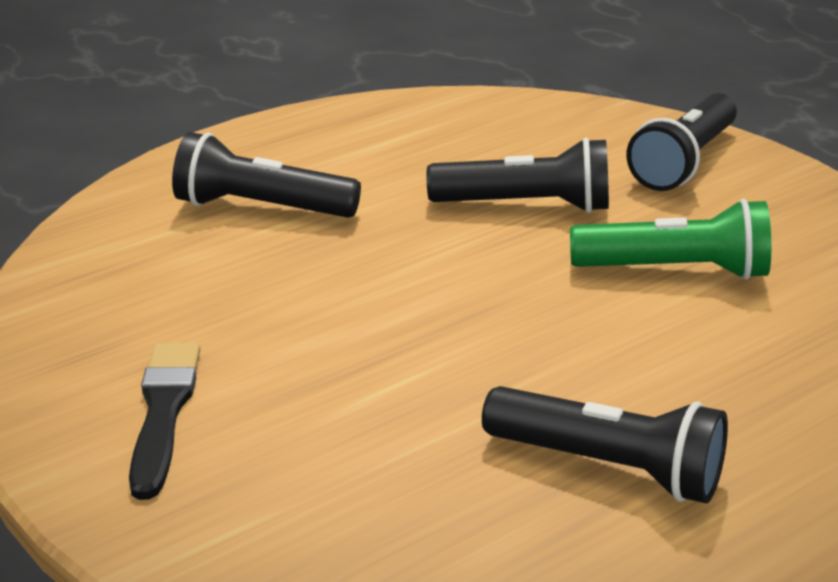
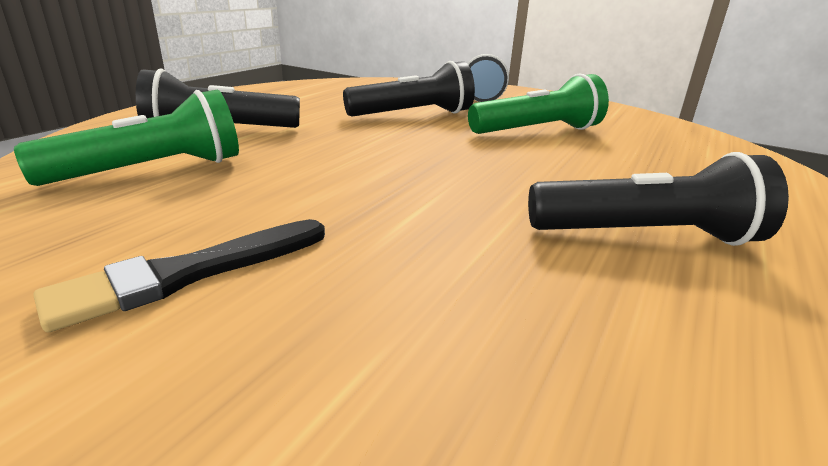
camera: 25 degrees left, 5 degrees down
black brush [129,343,200,500] -> black brush turned 105 degrees counterclockwise [33,219,325,332]
none -> green flashlight [14,90,239,186]

